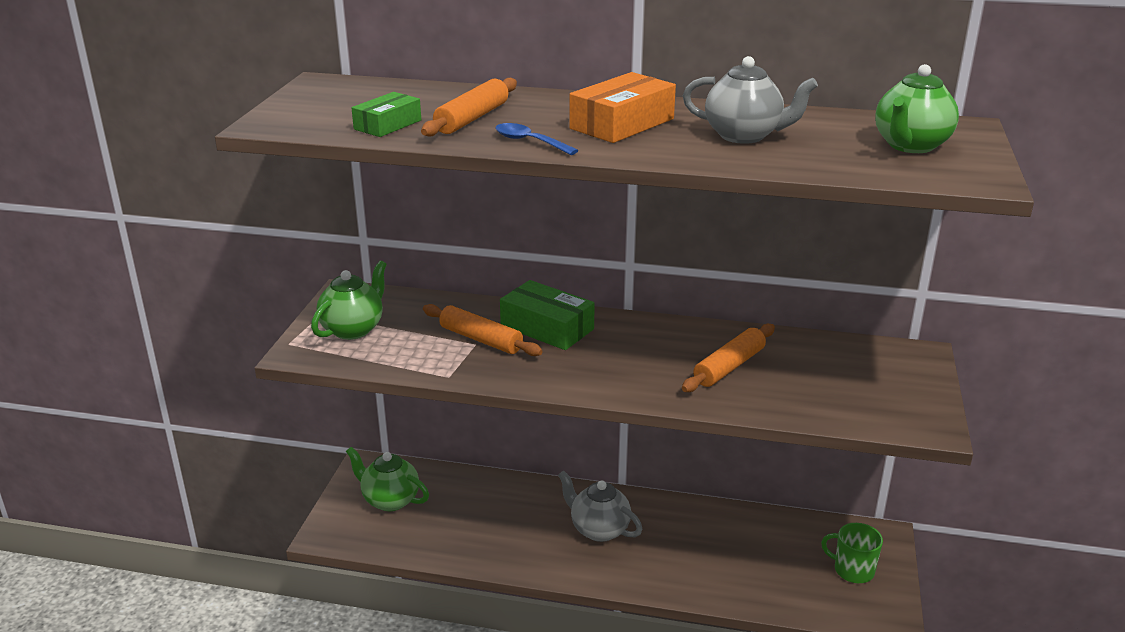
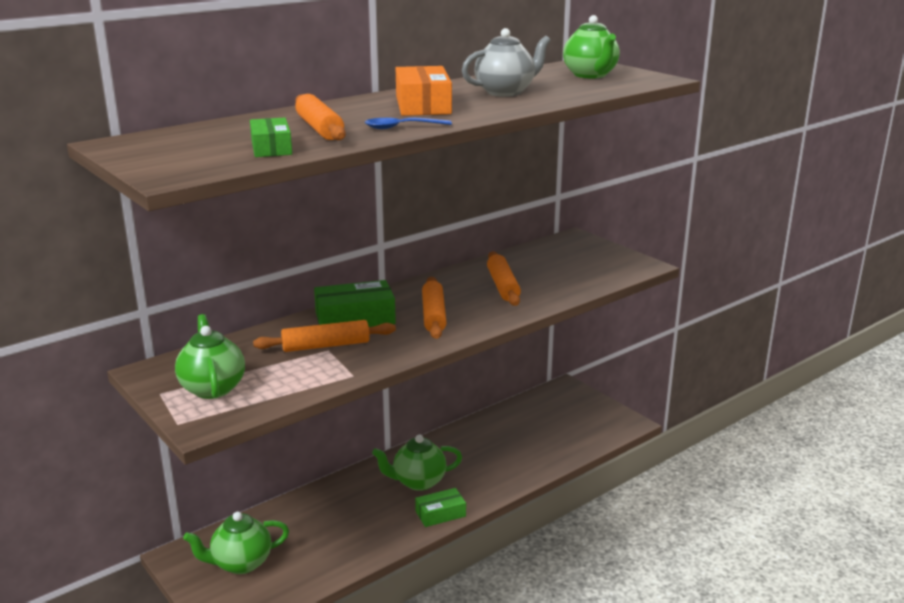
camera: 50 degrees left, 5 degrees down
grey teapot [558,470,642,542] -> green teapot [372,435,462,491]
green mug [821,523,883,583] -> none
none -> green box [415,488,466,527]
none -> orange rolling pin [422,277,447,339]

